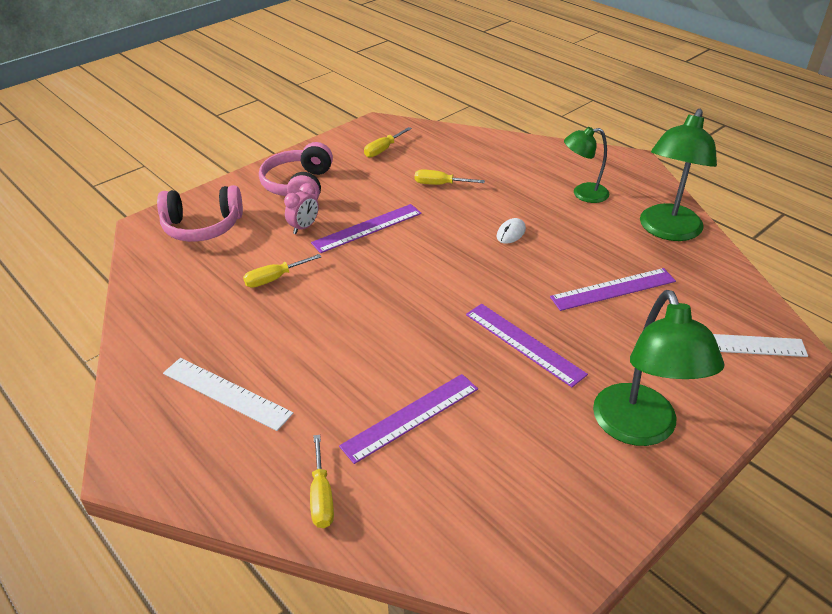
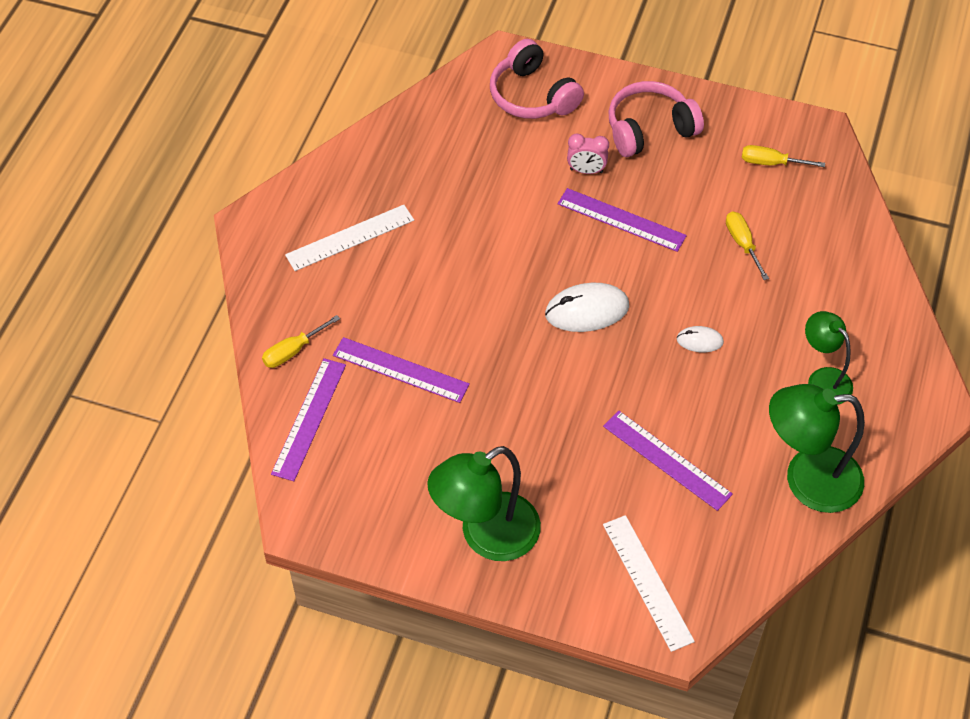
camera: 60 degrees right, 15 degrees up
white ruler [163,358,293,431] -> white ruler turned 60 degrees clockwise [285,205,414,271]
yellow screwdriver [243,254,322,288] -> none
purple ruler [466,304,588,387] -> purple ruler moved to [271,358,346,481]
none -> white mouse [545,283,629,332]

